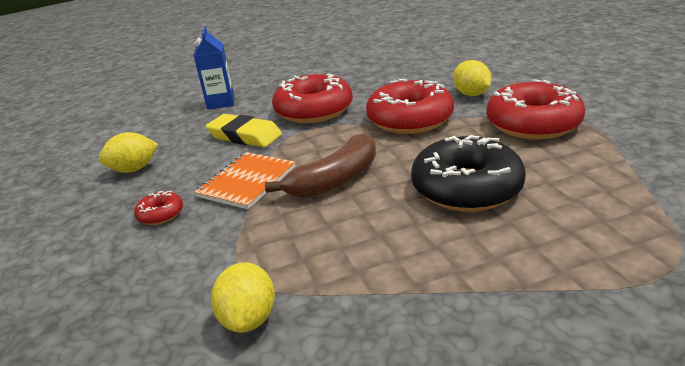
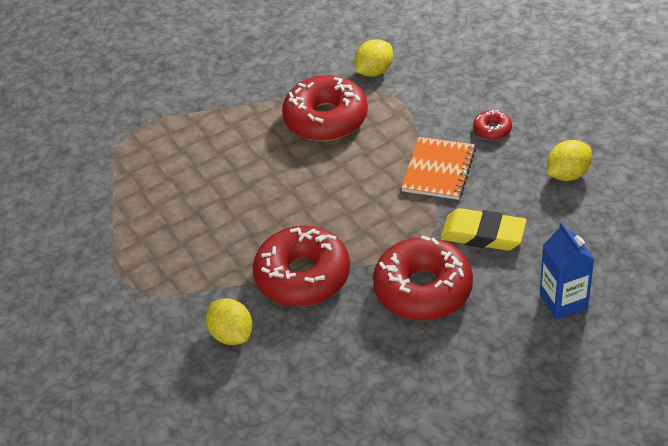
camera: 170 degrees right, 15 degrees up
yellow lemon [211,262,275,333] -> yellow lemon turned 60 degrees clockwise [354,39,393,77]
brown banana [265,133,376,198] -> none
black donut [411,135,526,212] -> none
red donut [486,79,585,139] -> red donut moved to [282,75,368,141]

